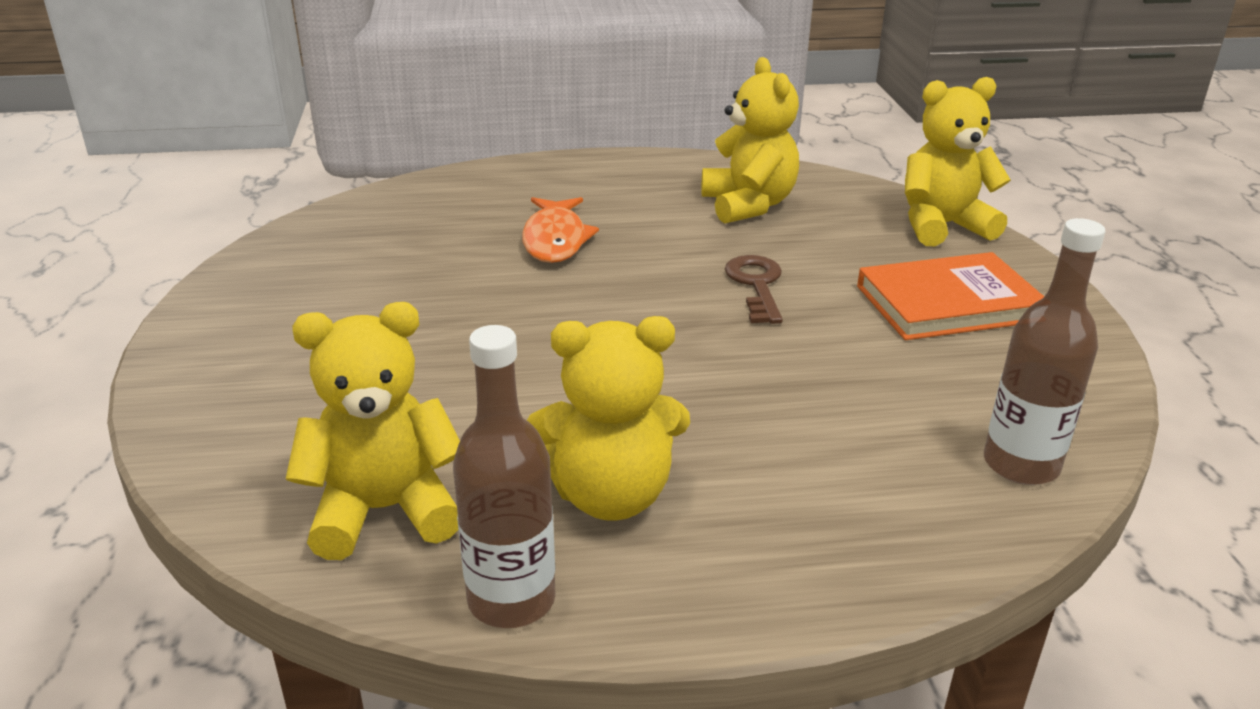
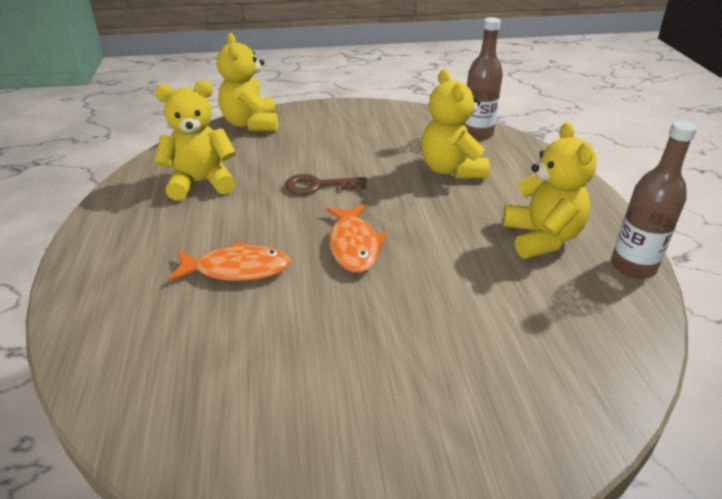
camera: 90 degrees left, 5 degrees up
yellow teddy bear [286,302,460,560] -> yellow teddy bear moved to [421,69,489,179]
orange book [857,252,1044,340] -> none
none -> orange fish [326,205,387,273]

